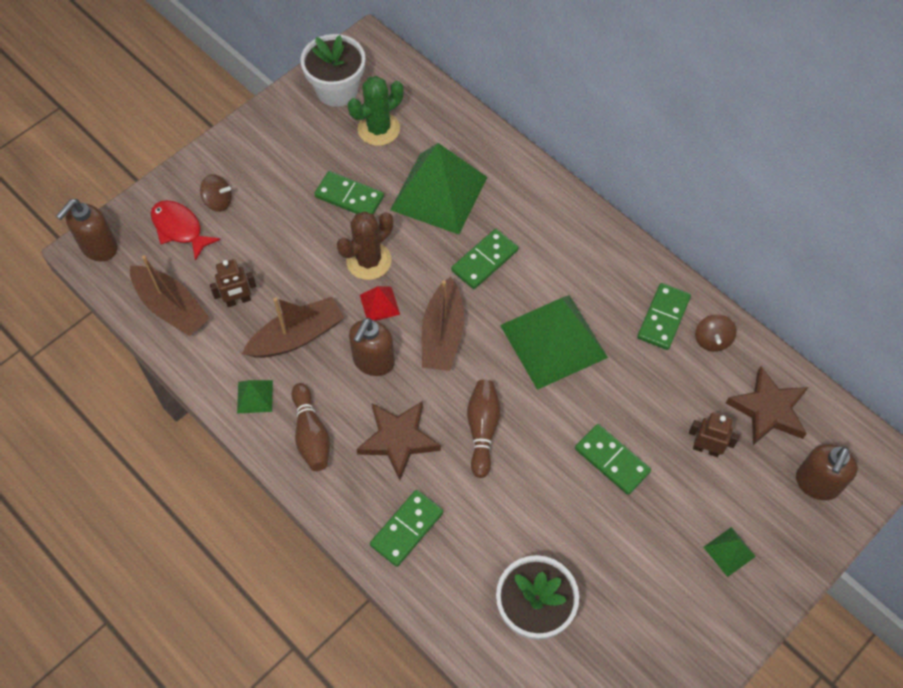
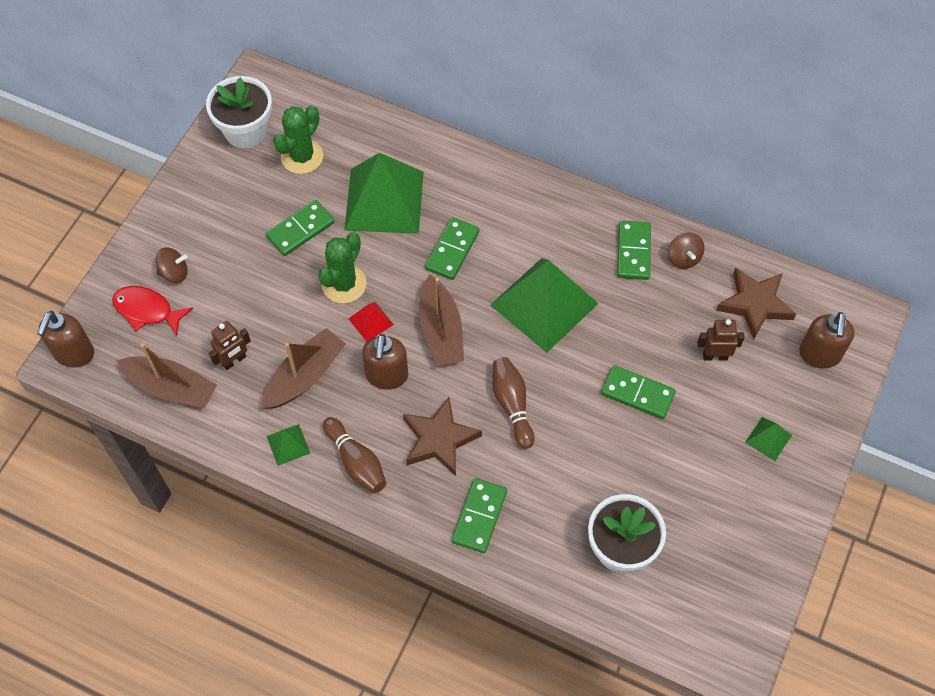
camera: 20 degrees left, 0 degrees up
green domino [314,171,384,214] -> green domino turned 45 degrees counterclockwise [266,200,335,256]
brown cactus [337,211,393,280] -> green cactus [318,232,367,303]

